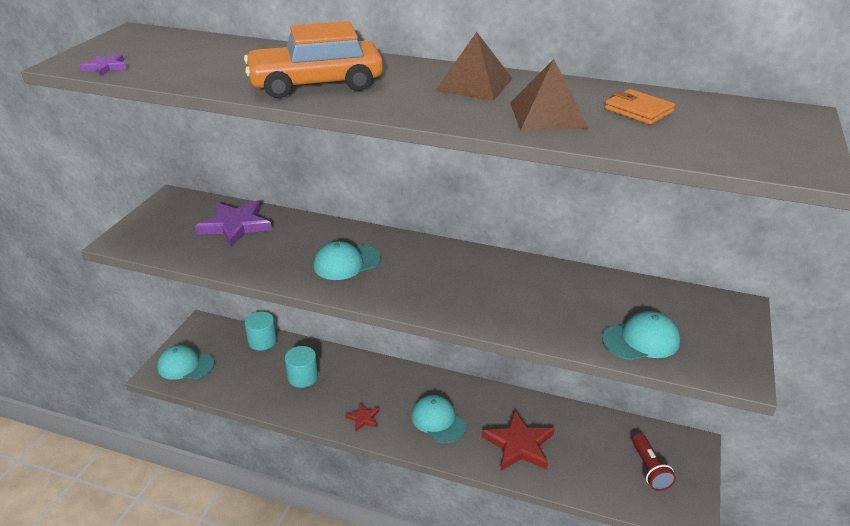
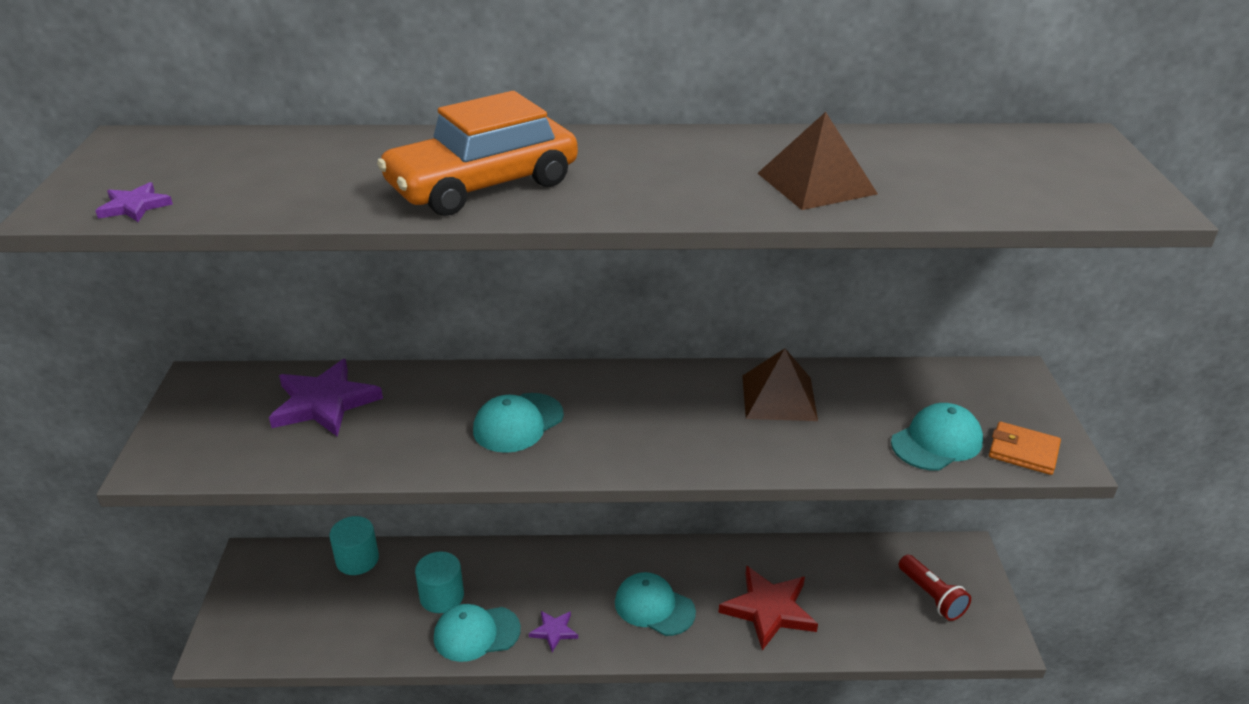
camera: 20 degrees left, 0 degrees up
turquoise cap [157,345,214,380] -> turquoise cap moved to [434,604,521,662]
red star [345,403,379,431] -> purple star [529,611,578,652]
brown pyramid [435,32,513,101] -> brown pyramid moved to [742,348,818,421]
orange wallet [605,89,675,125] -> orange wallet moved to [989,422,1061,475]

